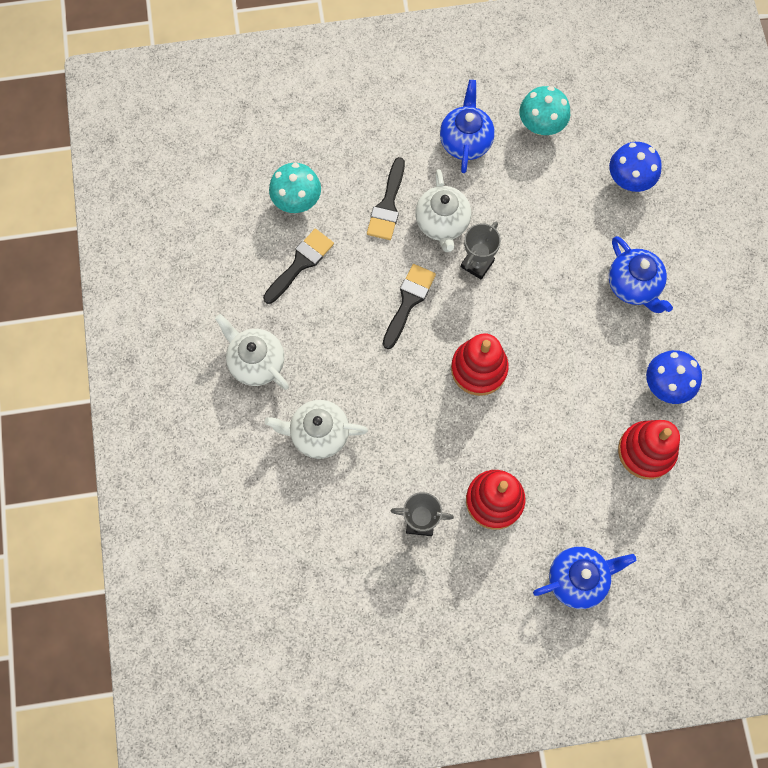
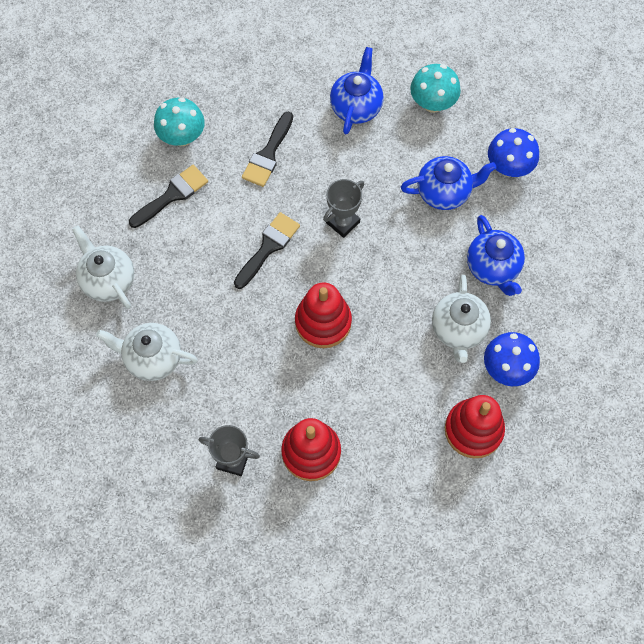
camera: 10 degrees right, 5 degrees down
white teapot [415,169,471,252] -> white teapot moved to [432,275,491,363]
blue teapot [533,547,636,609] -> blue teapot moved to [401,156,497,210]

